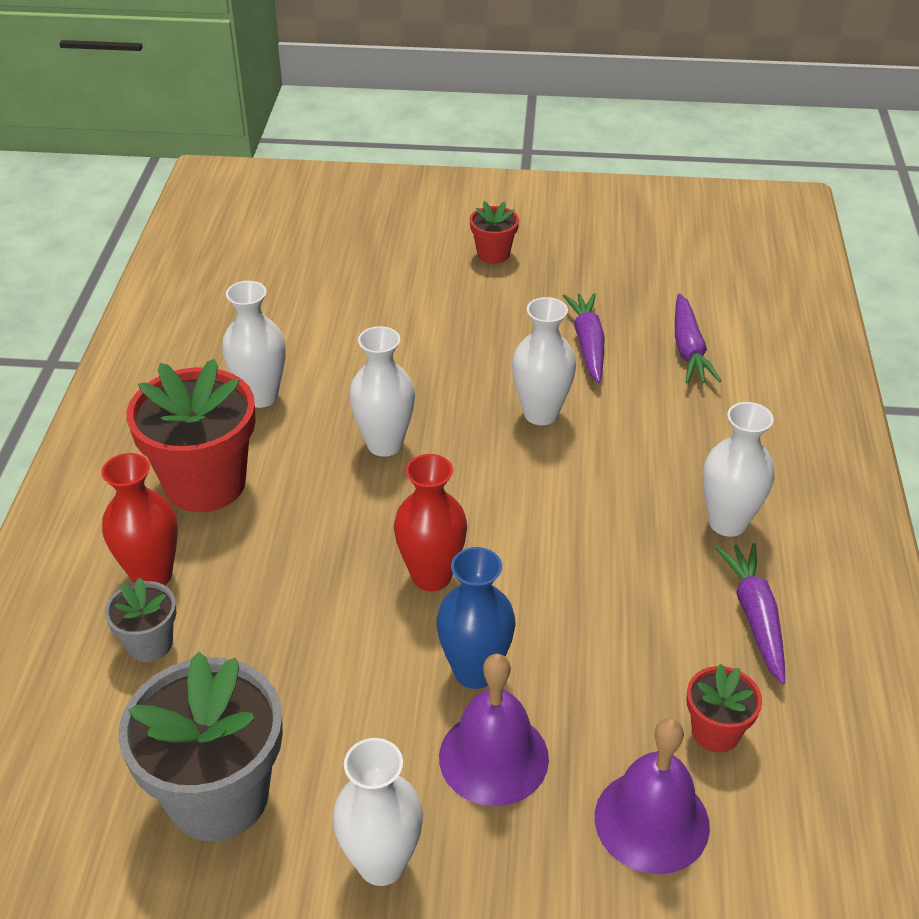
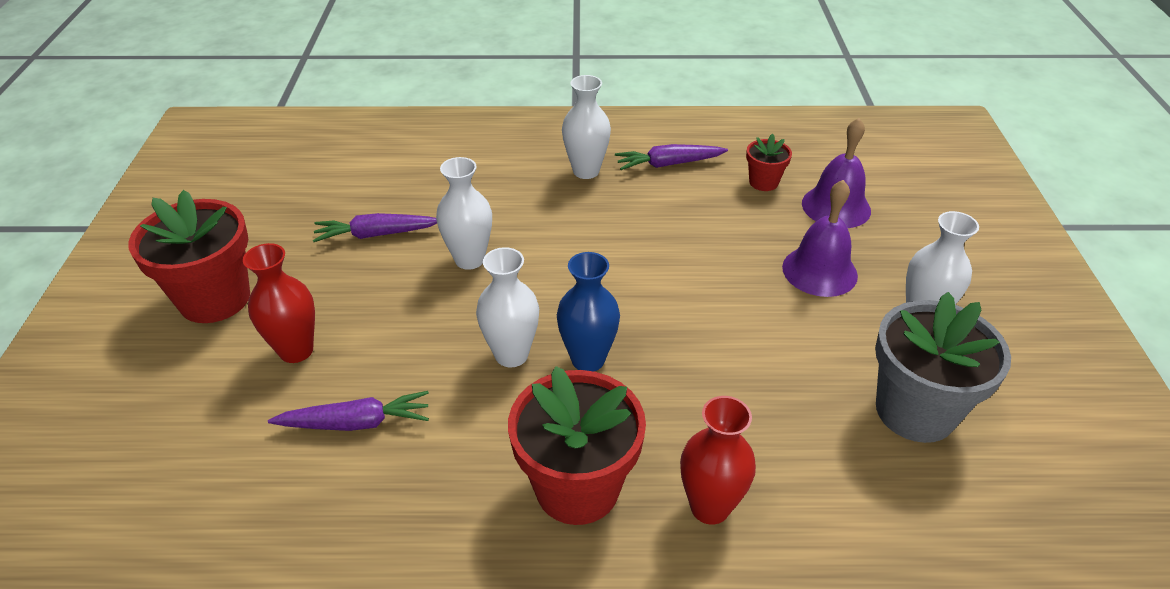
camera: 95 degrees left, 0 degrees up
grey flower pot [105,578,177,662] -> none
white vase [222,281,286,408] -> none
red vase [394,454,467,591] -> red vase moved to [243,243,315,363]
blue vase [436,547,516,689] -> blue vase moved to [557,252,620,371]
red flower pot [470,201,519,264] -> red flower pot [129,190,250,323], size x2.01
purple carrot [675,293,721,383] -> purple carrot moved to [268,391,429,431]

